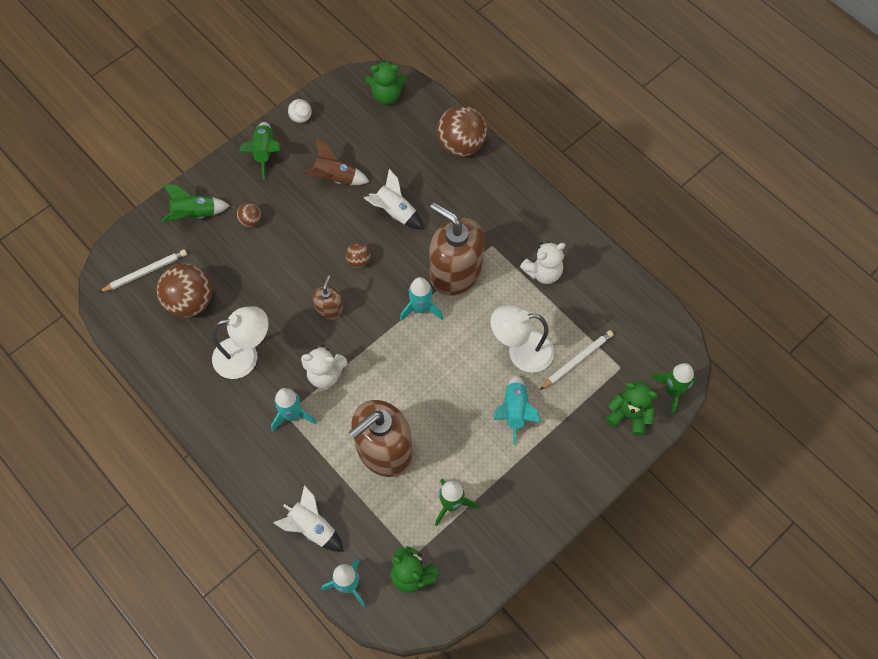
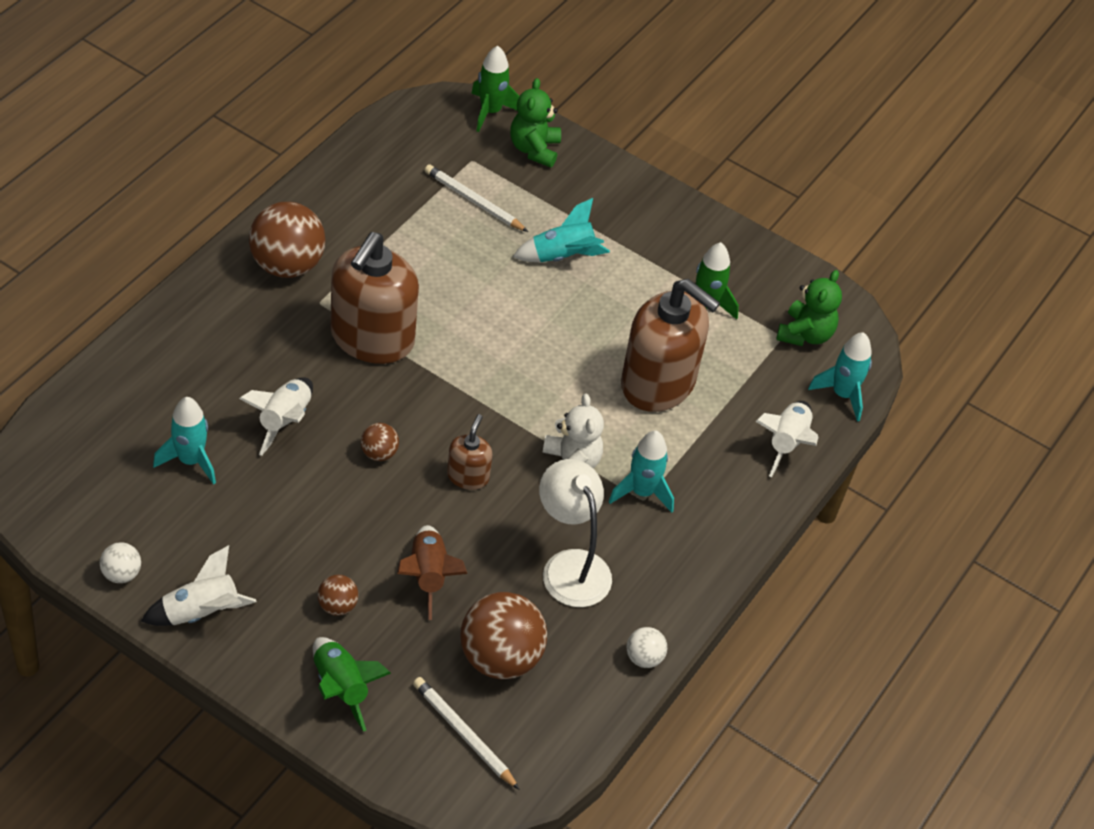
camera: 110 degrees left, 15 degrees down
green rocket [238,122,280,179] -> white rocket [141,545,256,626]
brown rocket [303,139,369,185] -> brown rocket moved to [397,525,467,620]
brown soap dispenser [312,275,343,320] -> brown soap dispenser turned 105 degrees clockwise [447,414,492,490]
green teddy bear [365,61,407,105] -> none
turquoise rocket [400,277,443,321] -> turquoise rocket moved to [153,397,216,485]
brown ball [437,105,487,156] -> brown ball moved to [249,202,325,278]
white lamp [491,305,554,372] -> none
white teddy bear [520,242,566,284] -> none
none -> white ball [626,627,667,668]

